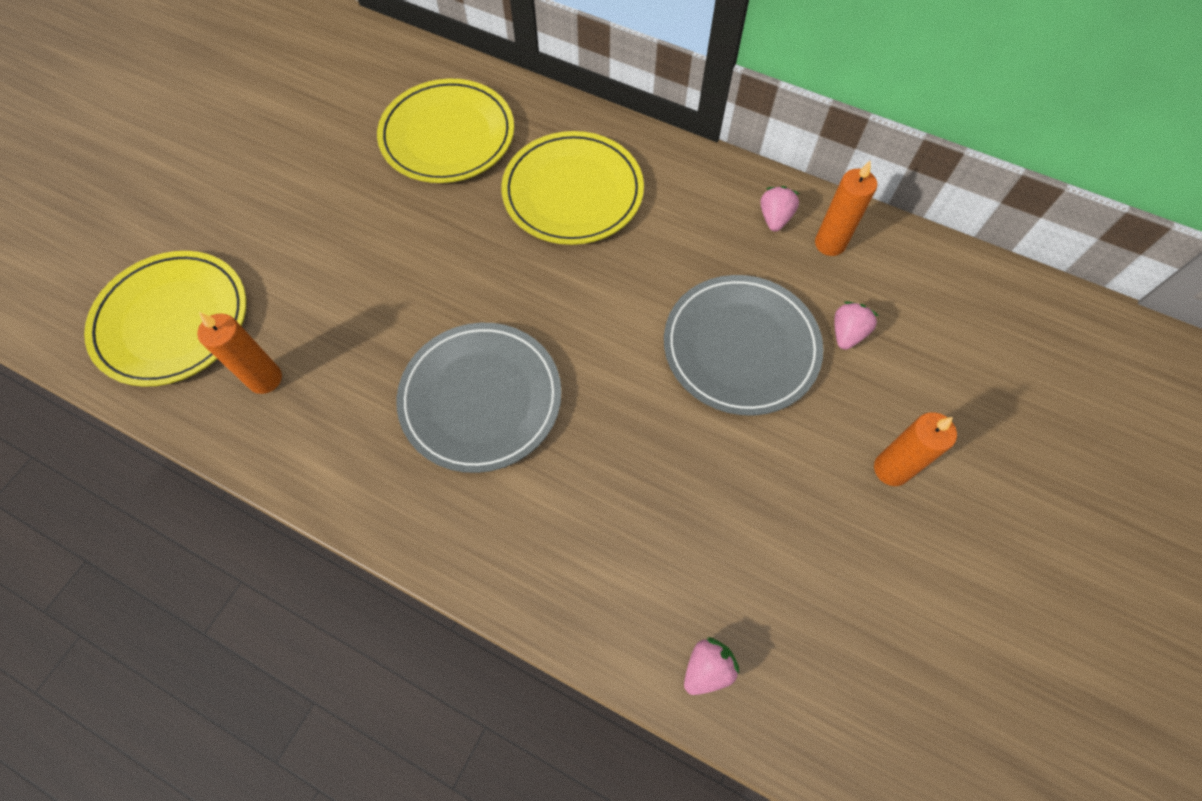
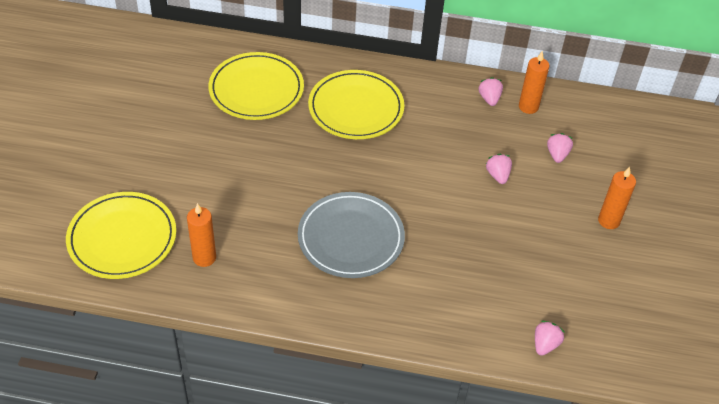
camera: 20 degrees left, 15 degrees down
grey plate [664,275,824,416] -> pink strawberry [486,154,512,184]

